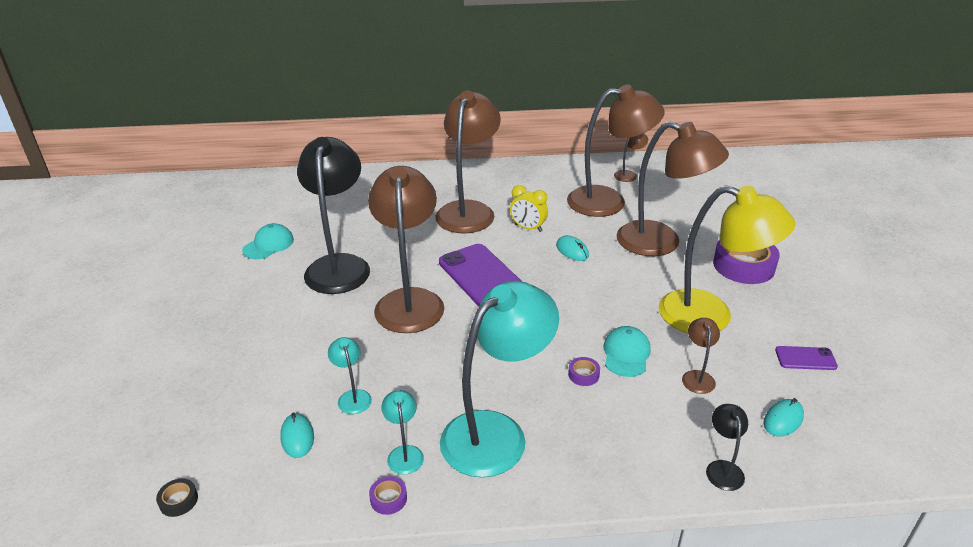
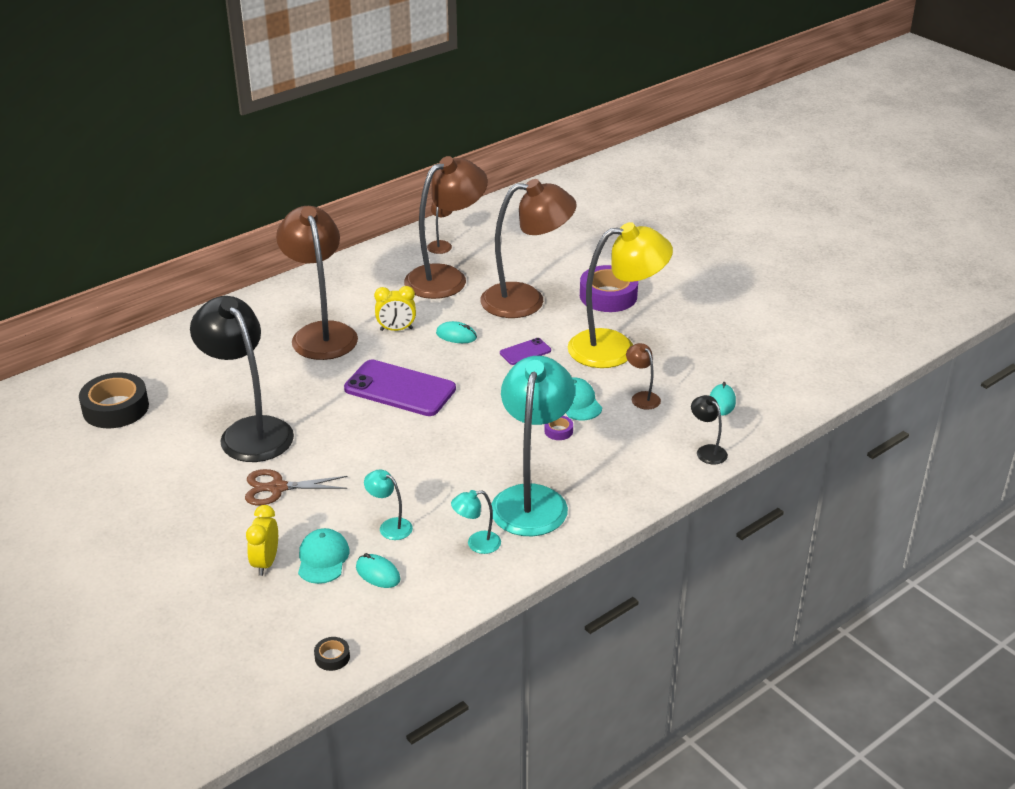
camera: 35 degrees left, 0 degrees up
turquoise cap [242,223,294,259] -> turquoise cap moved to [298,528,349,584]
brown lamp [368,166,444,333] -> none
purple tape [369,476,407,515] -> none
turquoise lamp [382,390,424,475] -> turquoise lamp turned 60 degrees counterclockwise [451,490,501,554]
purple phone [775,346,838,370] -> purple phone moved to [500,338,551,365]
none -> black tape [79,373,149,428]
none -> brown scissors [245,469,347,505]
none -> yellow clock [246,505,278,576]

